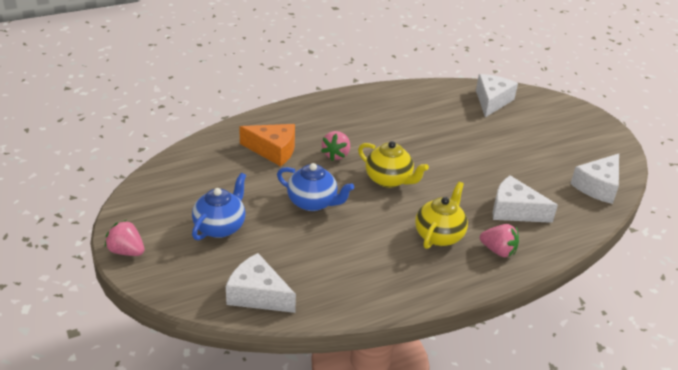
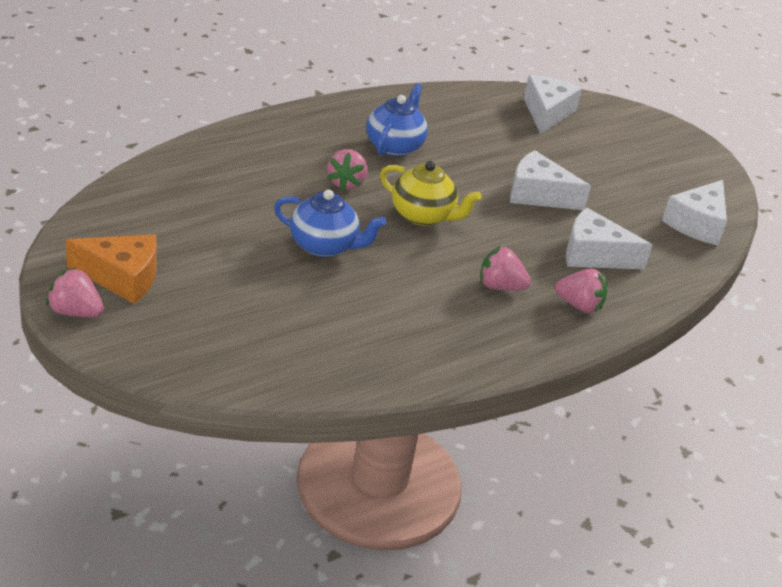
camera: 10 degrees left, 0 degrees up
blue teapot [192,173,246,240] -> blue teapot moved to [366,83,428,156]
white cheese [226,253,296,313] -> white cheese moved to [510,150,591,210]
orange cheese [239,124,295,166] -> orange cheese moved to [66,234,157,304]
yellow teapot [415,182,468,249] -> pink strawberry [480,246,531,291]

